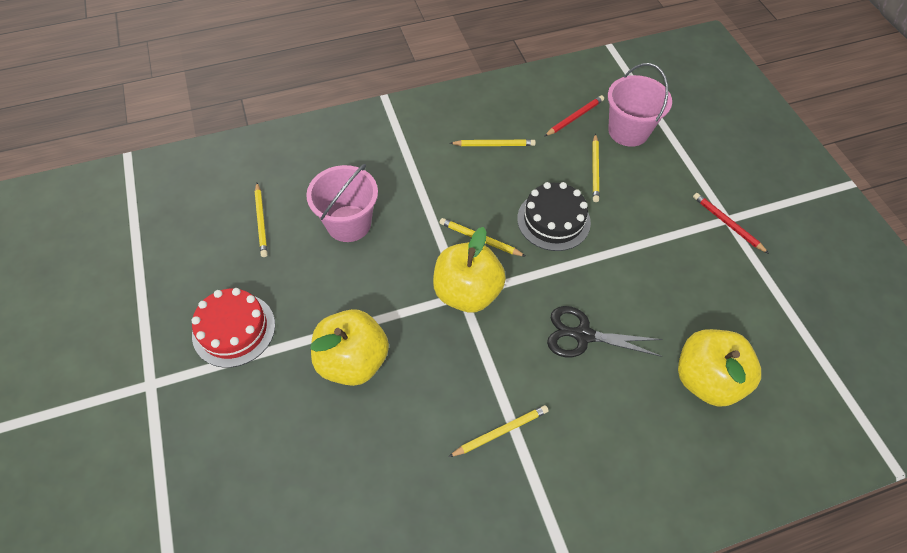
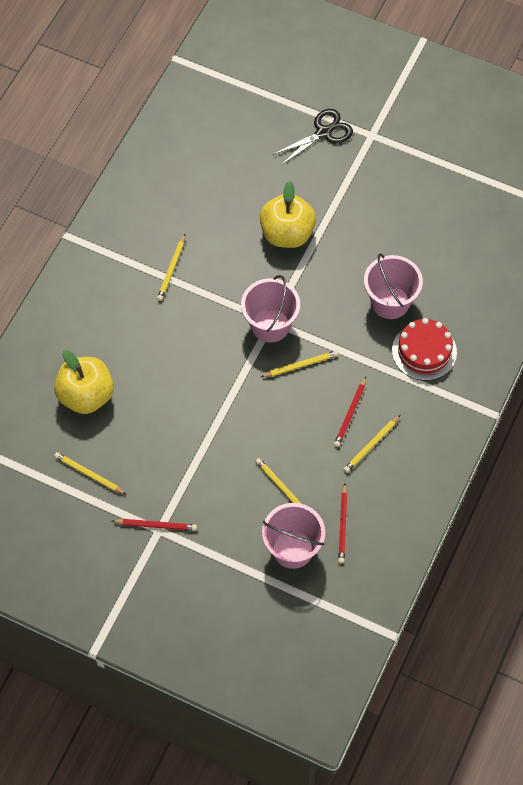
camera: 135 degrees right, 5 degrees up
red cake [191,288,275,368] -> red cake moved to [392,318,457,381]
yellow pencil [255,183,268,257] -> yellow pencil moved to [54,452,127,495]
yellow apple [433,227,506,313] -> pink bucket [241,275,300,342]
black cake [517,182,591,251] -> none
black scissors [547,306,662,357] -> black scissors moved to [273,109,353,165]
none -> red pencil [334,377,366,447]

